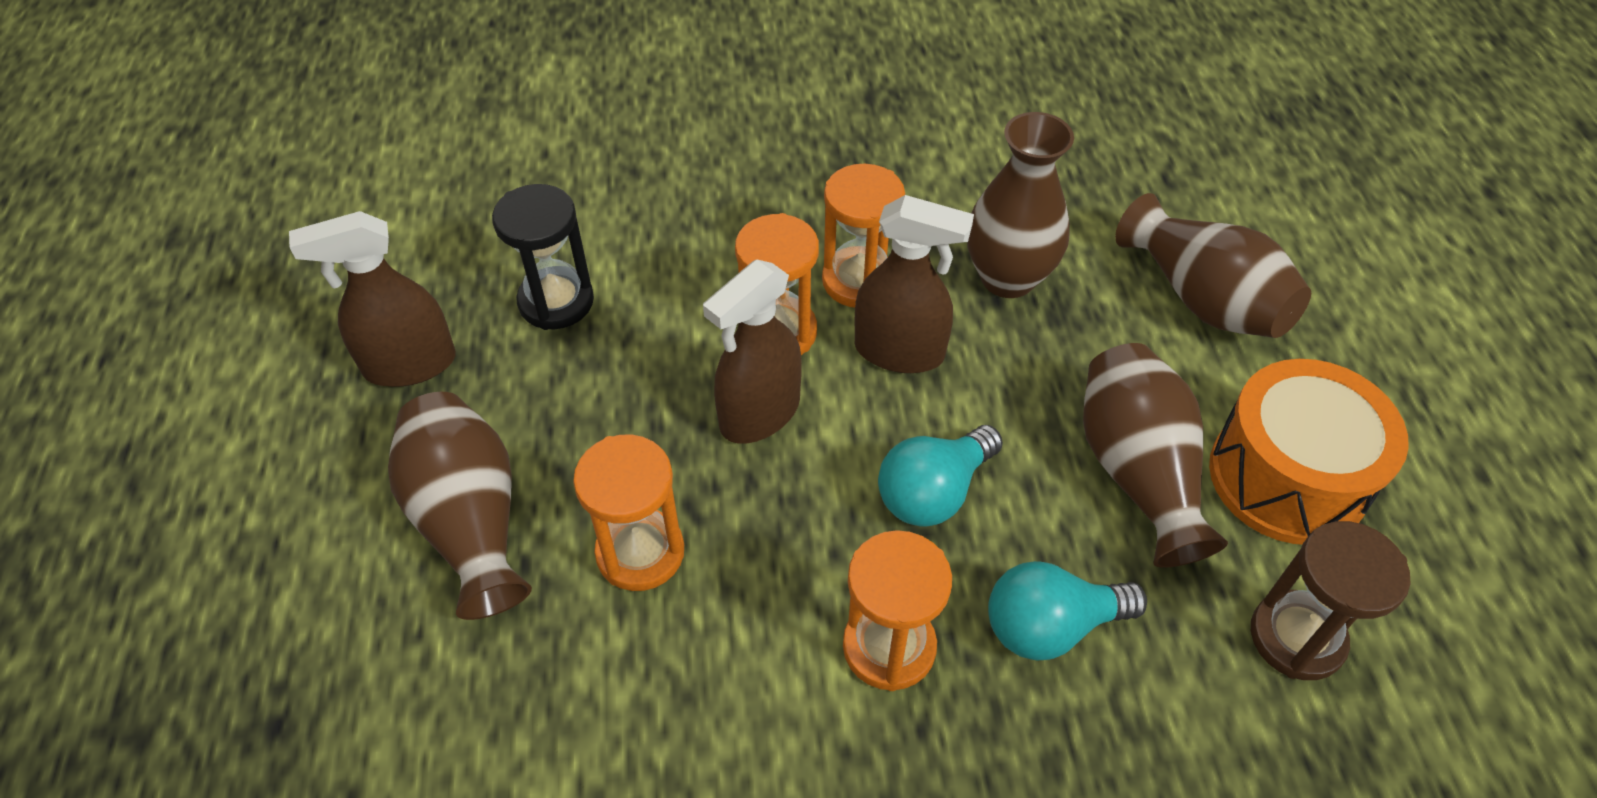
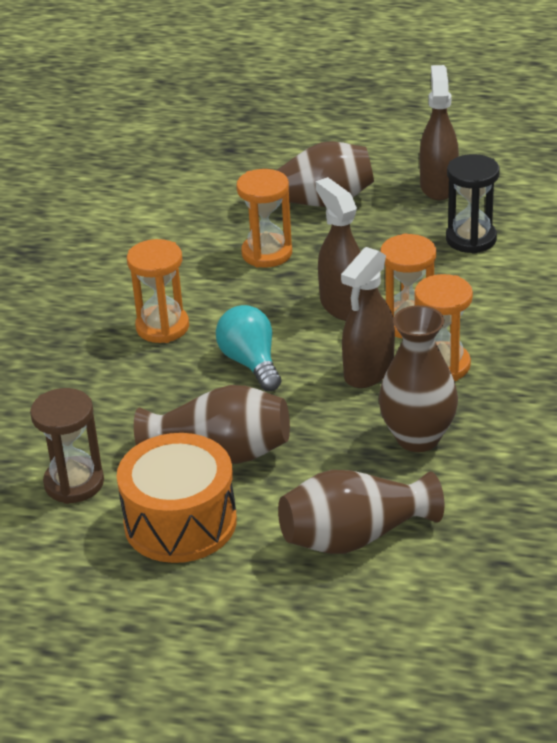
camera: 110 degrees right, 15 degrees down
turquoise light bulb [988,561,1147,661] -> none

